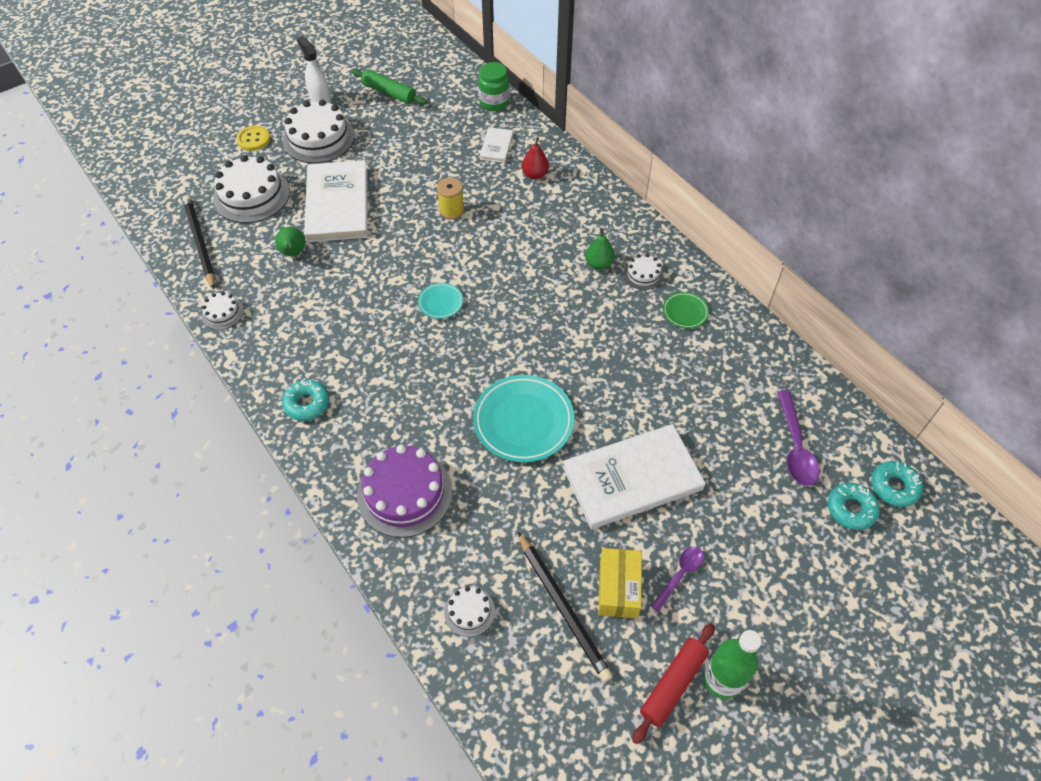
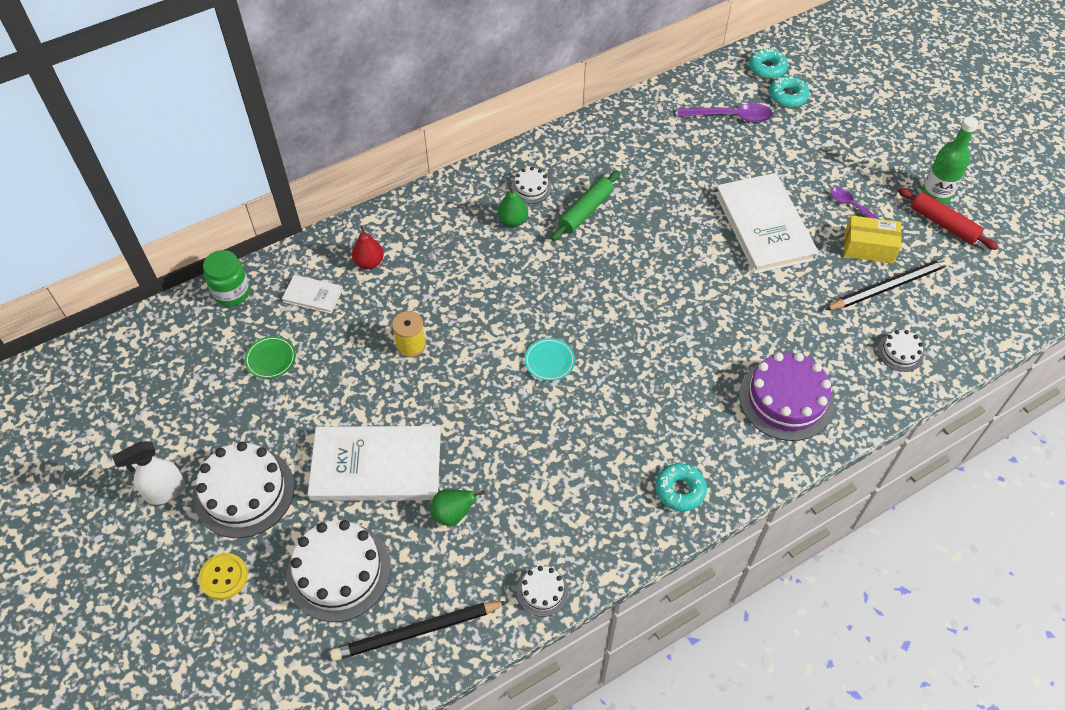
camera: 85 degrees left, 0 degrees up
green rolling pin [351,69,427,105] -> green rolling pin moved to [551,171,620,241]
turquoise plate [473,375,574,463] -> none
green plate [663,292,709,329] -> green plate moved to [245,336,296,379]

